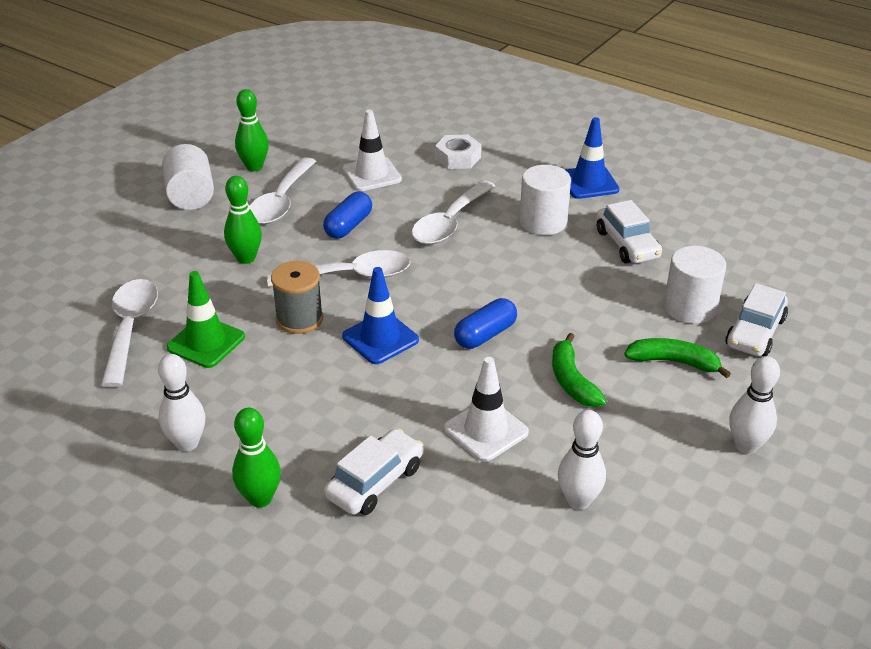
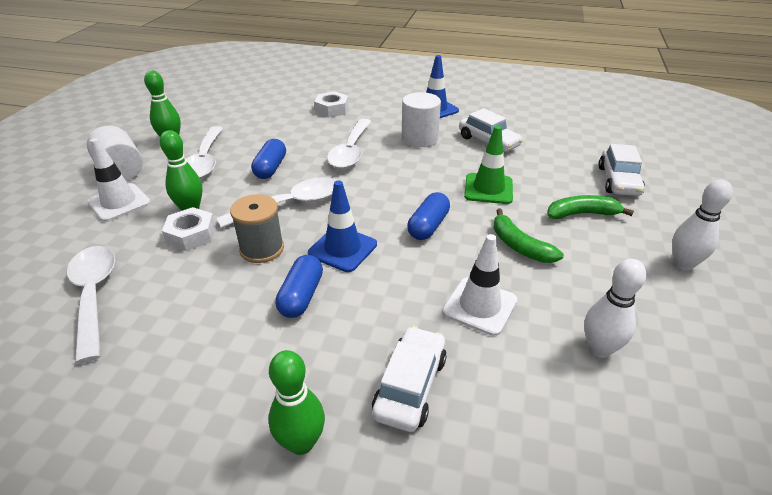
camera: 20 degrees left, 0 degrees up
white bowling pin [158,354,205,452] -> none
green traffic cone [166,271,245,368] -> green traffic cone moved to [464,126,513,204]
white traffic cone [343,109,402,191] -> white traffic cone moved to [87,138,151,222]
white cylinder [664,246,726,324] -> none
none -> white nut [162,207,216,251]
none -> blue capsule [275,255,323,318]

